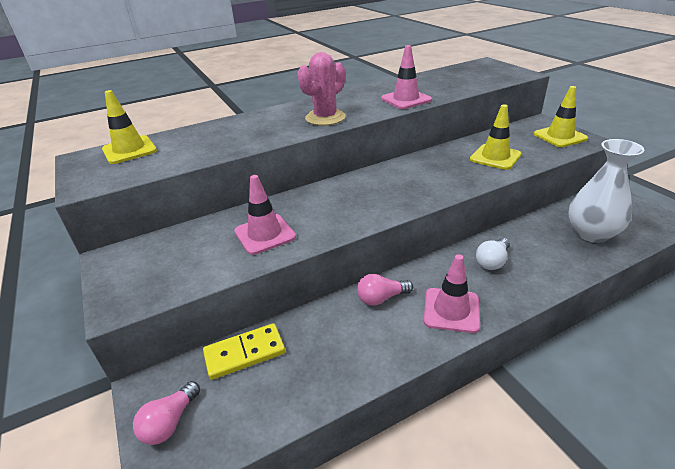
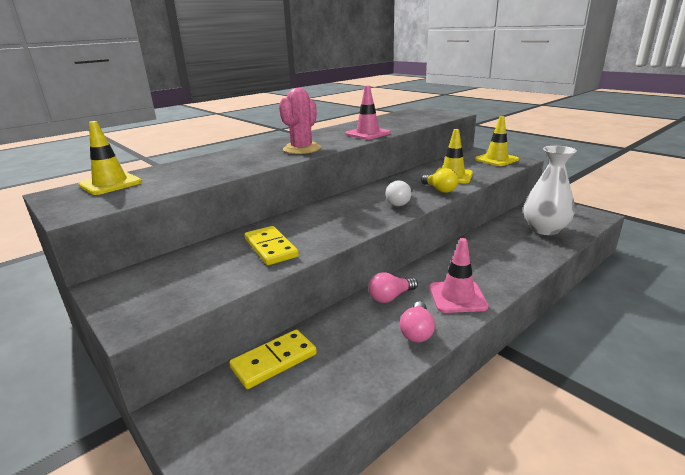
camera: 15 degrees left, 10 degrees down
pink light bulb [133,381,200,445] -> pink light bulb moved to [400,302,435,342]
pink traffic cone [234,175,296,255] -> yellow domino [245,226,299,265]
white light bulb [476,238,510,270] -> white light bulb moved to [386,180,412,206]
none -> yellow light bulb [421,168,458,193]

